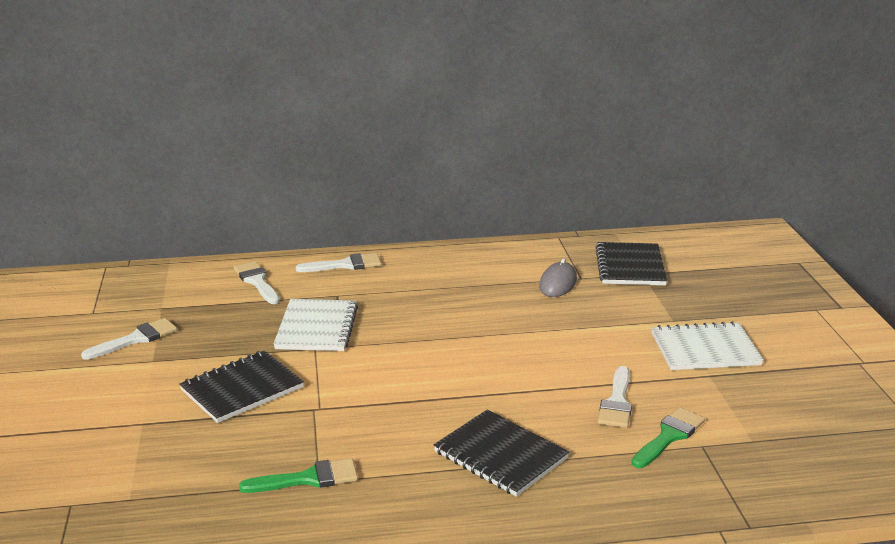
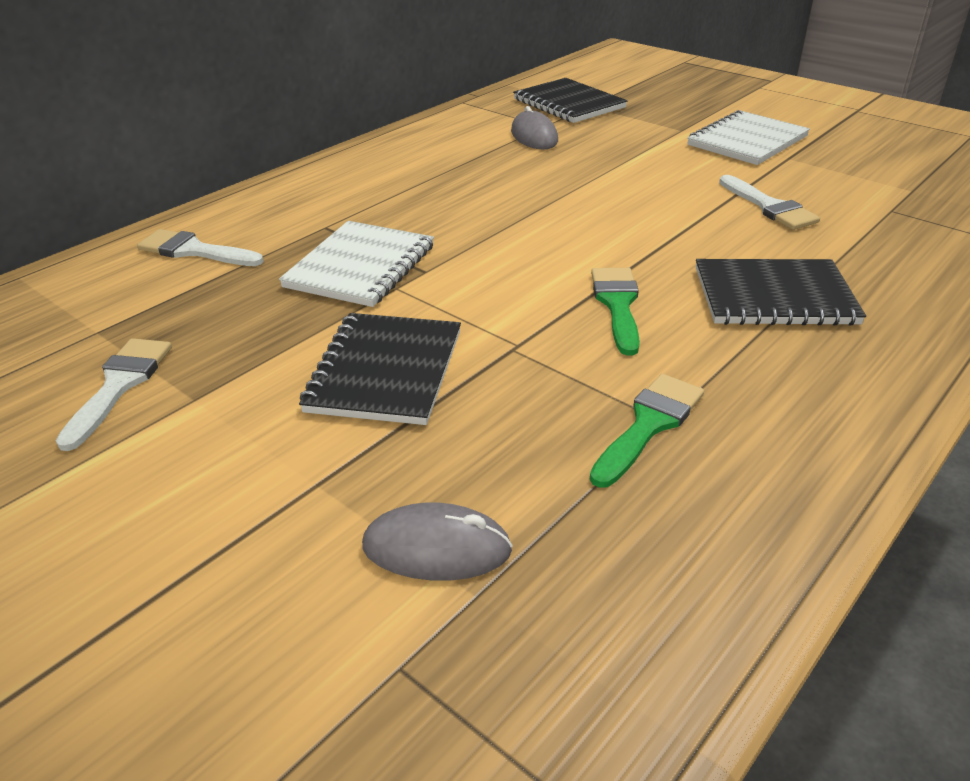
camera: 40 degrees left, 10 degrees up
white notebook [274,299,358,351] -> white notebook turned 60 degrees clockwise [279,221,434,307]
white brush [296,253,381,272] -> none
green brush [632,407,705,468] -> green brush moved to [591,268,640,356]
none -> grey mouse [362,503,513,581]

